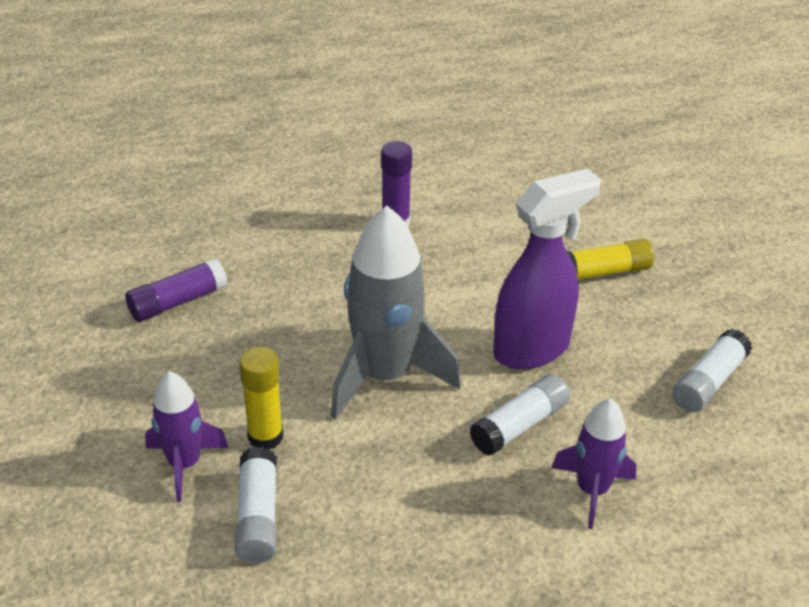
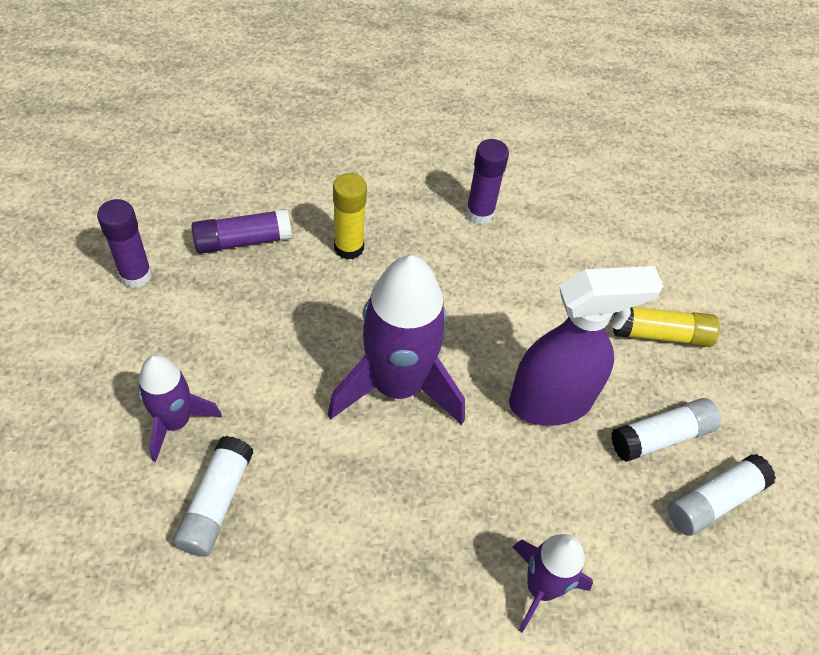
camera: 15 degrees right, 15 degrees up
yellow glue stick [239,347,283,449] -> yellow glue stick moved to [333,173,367,260]
grey rocket [331,206,461,420] -> purple rocket [328,255,465,425]
white glue stick [470,374,570,456] -> white glue stick moved to [611,398,721,462]
none -> purple glue stick [97,199,152,288]

